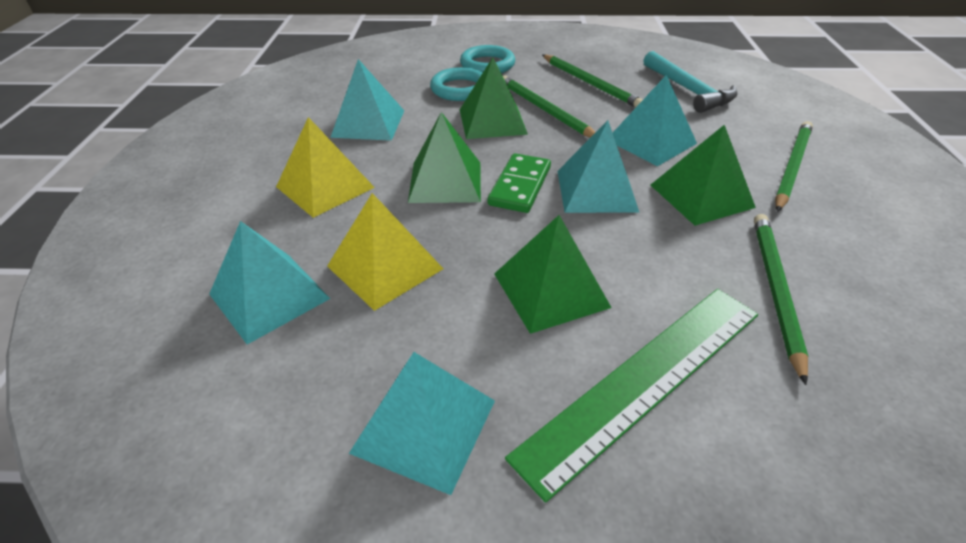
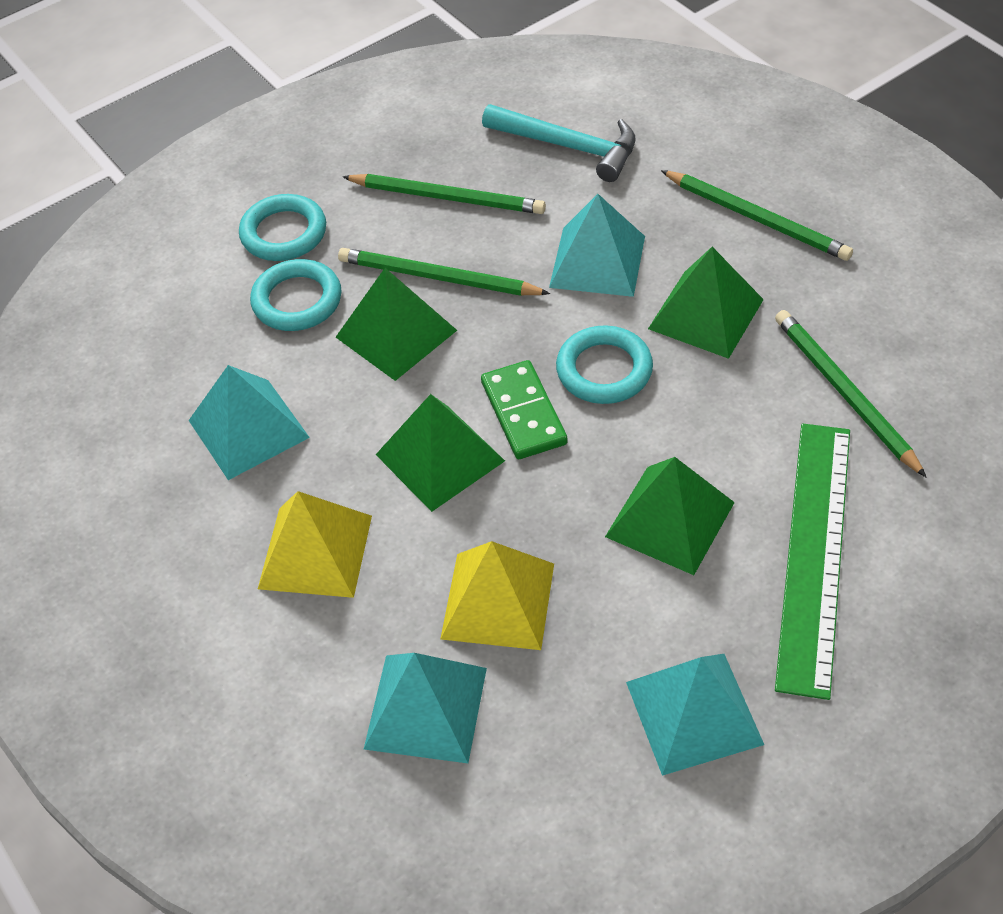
camera: 35 degrees left, 10 degrees up
turquoise pyramid [557,120,639,213] -> turquoise ring [556,325,653,404]
green pencil [775,121,813,212] -> green pencil turned 135 degrees clockwise [661,170,853,261]

